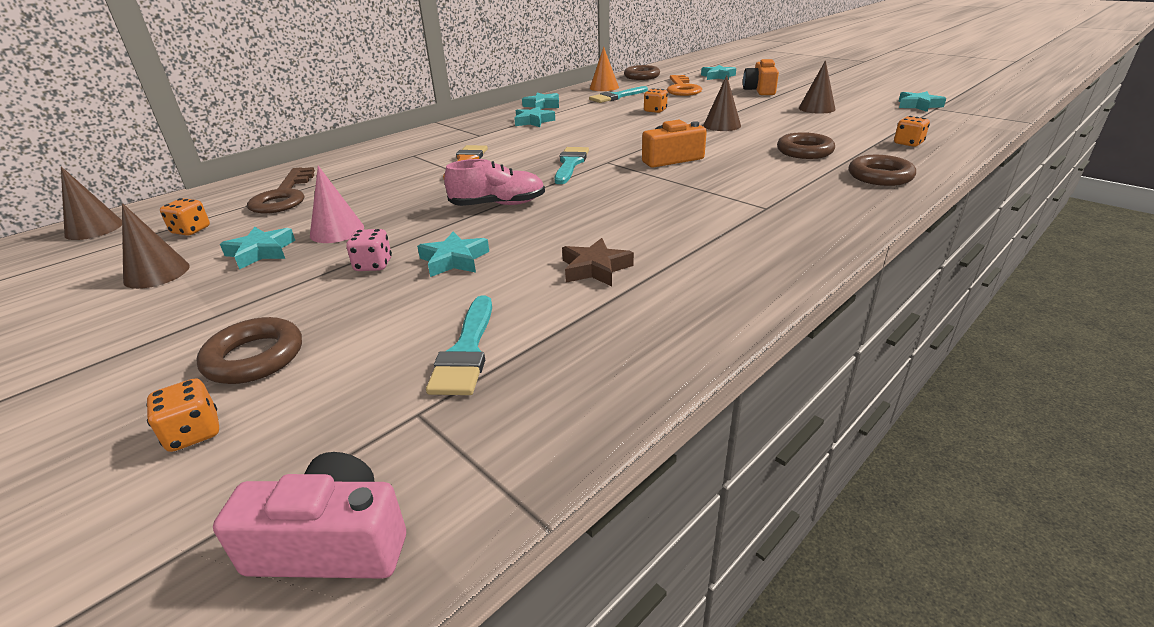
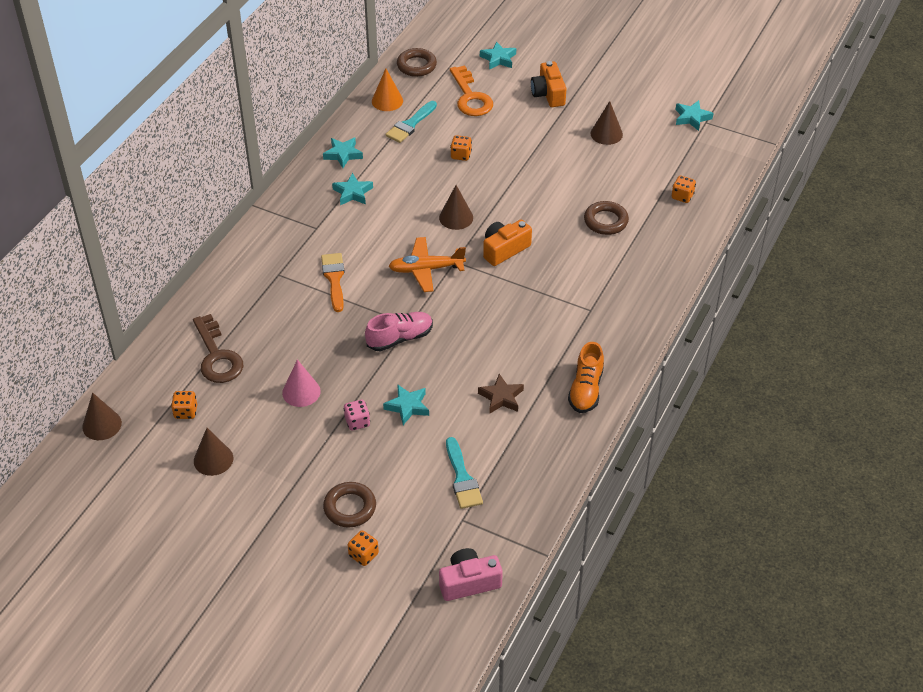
camera: 20 degrees left, 15 degrees up
turquoise star [220,227,295,269] -> none
turquoise brush [554,147,589,184] -> orange plane [389,237,466,292]
brown cone [703,75,741,131] -> brown cone moved to [439,185,473,230]
brown ring [849,155,916,186] -> none
none -> orange shoe [568,342,604,413]

